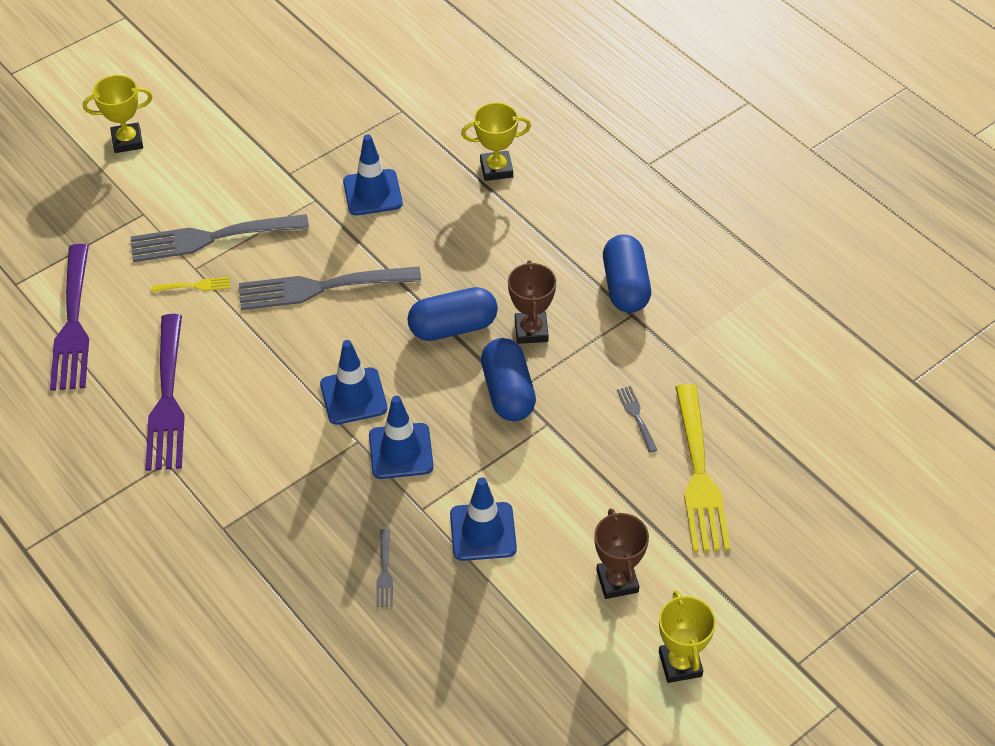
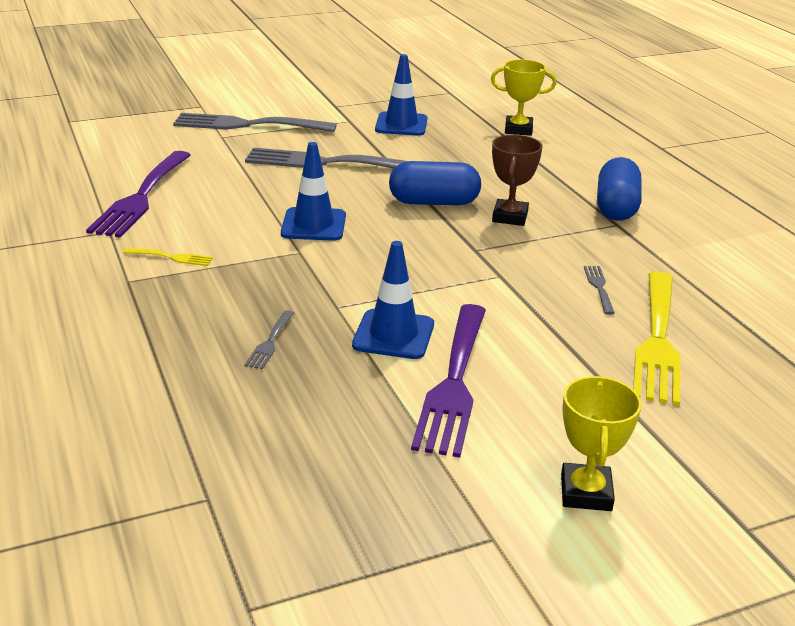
camera: 15 degrees right, 20 degrees down
purple fork [50,244,89,391] -> purple fork moved to [411,304,486,458]
yellow trophy [83,75,153,153] -> none
yellow fork [151,277,230,292] -> yellow fork moved to [123,248,213,266]
blue traffic cone [369,396,434,479] -> none
blue capsule [481,338,536,421] -> none
brown trophy [594,508,649,599] -> none

